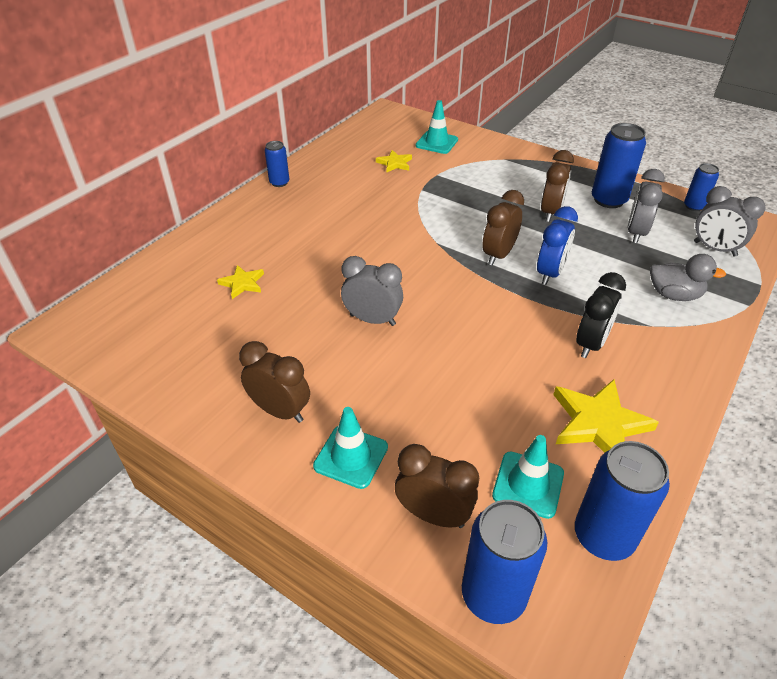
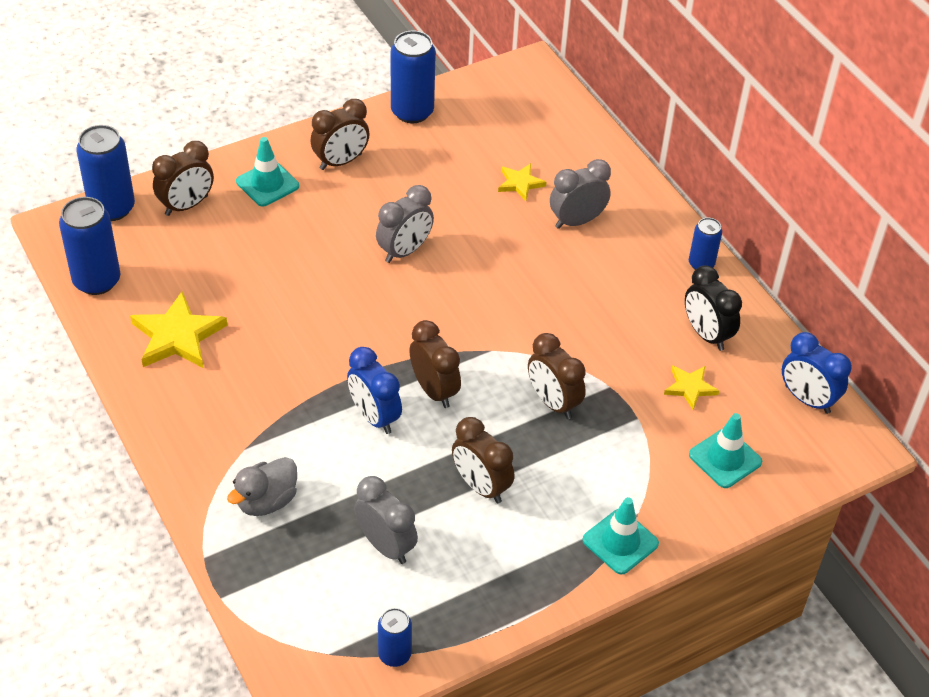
camera: 115 degrees right, 5 degrees up
turquoise traffic cone [492,435,564,519] -> turquoise traffic cone moved to [583,497,659,575]
black clock [576,272,626,358] -> black clock moved to [685,265,742,351]
blue can [592,123,646,208] -> blue can moved to [391,31,436,123]
grey clock [694,186,766,257] -> grey clock moved to [550,159,611,229]
none -> brown clock [528,333,586,419]
none -> blue clock [782,332,852,414]

